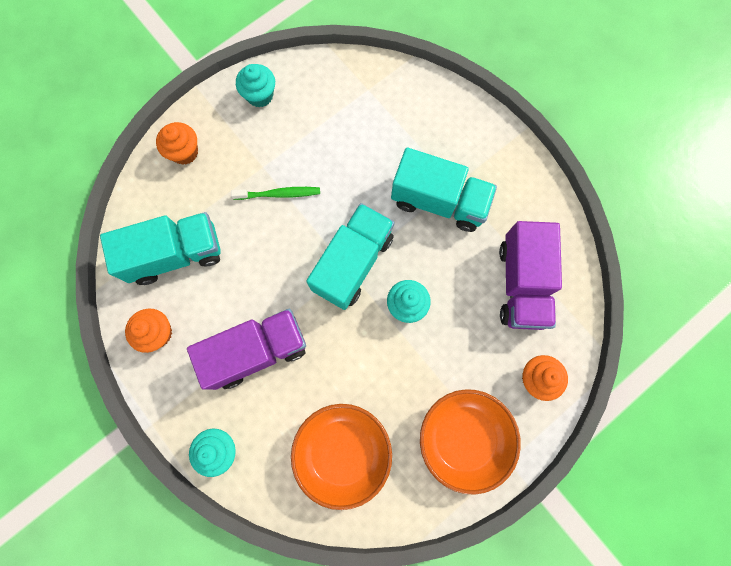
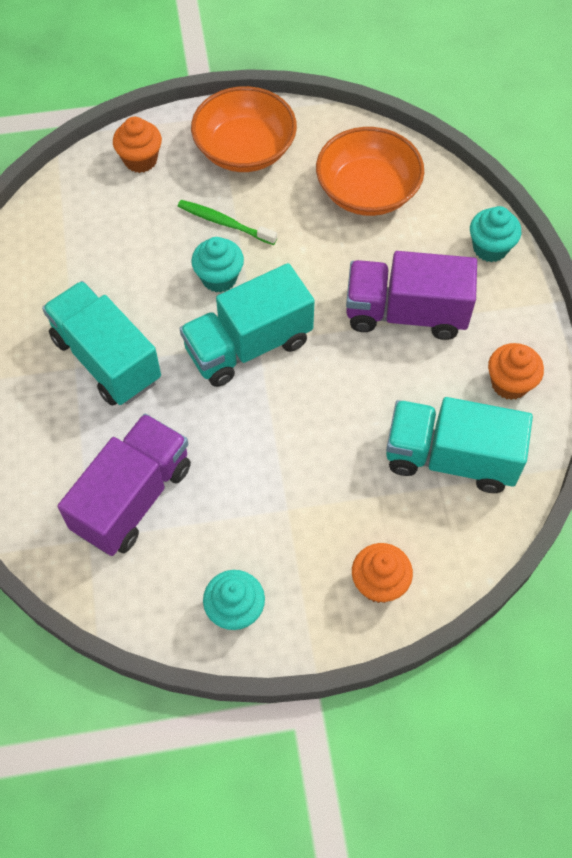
camera: 150 degrees left, 15 degrees down
green toothbrush [231,187,320,200] -> green toothbrush moved to [178,200,277,245]
purple truck [499,221,562,330] -> purple truck moved to [58,414,191,556]

